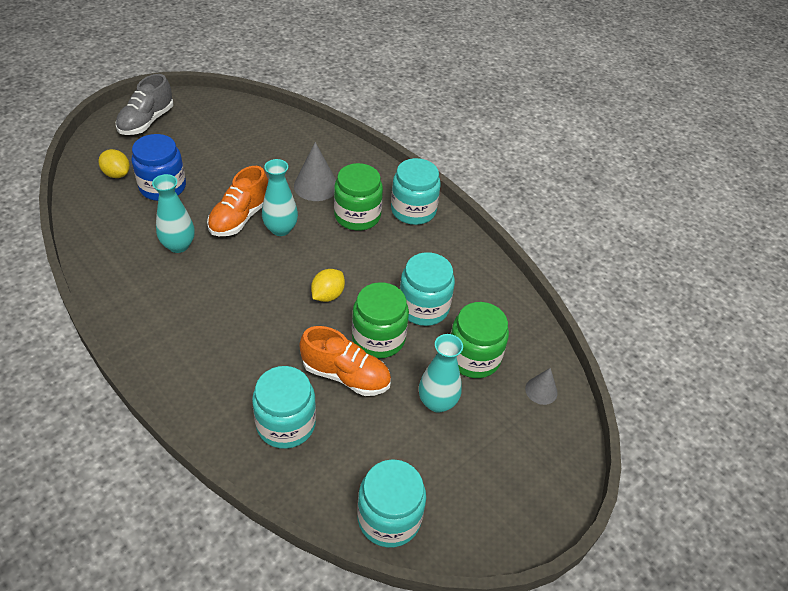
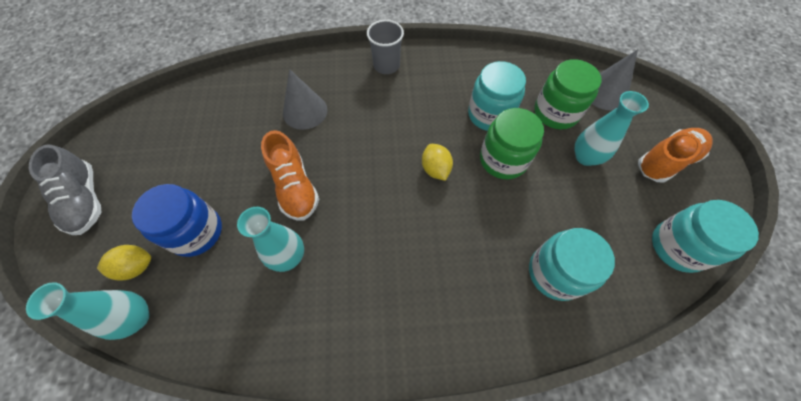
camera: 50 degrees left, 15 degrees up
turquoise vase [262,159,298,236] -> turquoise vase moved to [26,282,149,340]
orange shoe [299,326,391,396] -> orange shoe moved to [638,128,713,183]
green jar [334,163,383,231] -> none
turquoise jar [391,158,441,225] -> grey cup [367,20,404,74]
grey cone [525,368,558,405] -> grey cone [592,50,638,110], size x1.69

